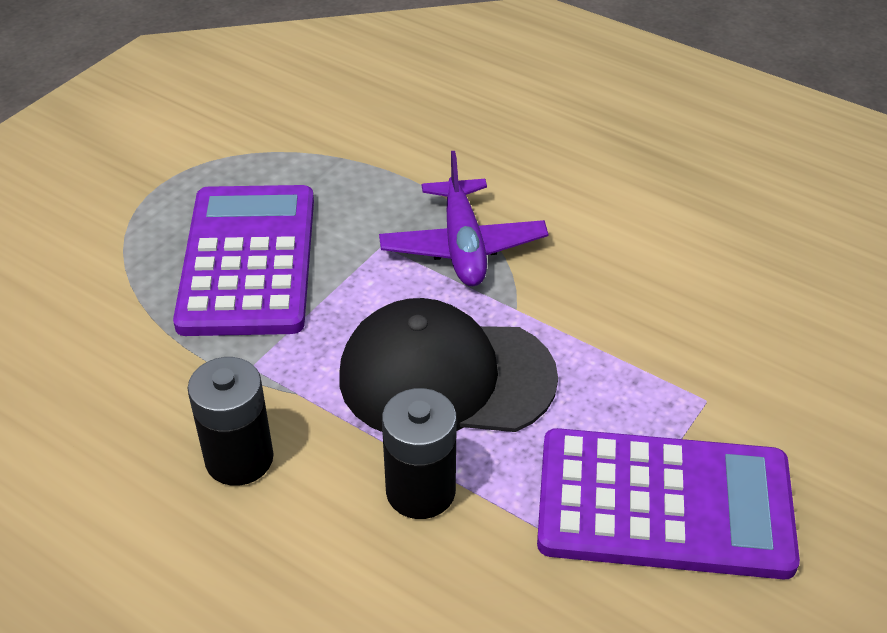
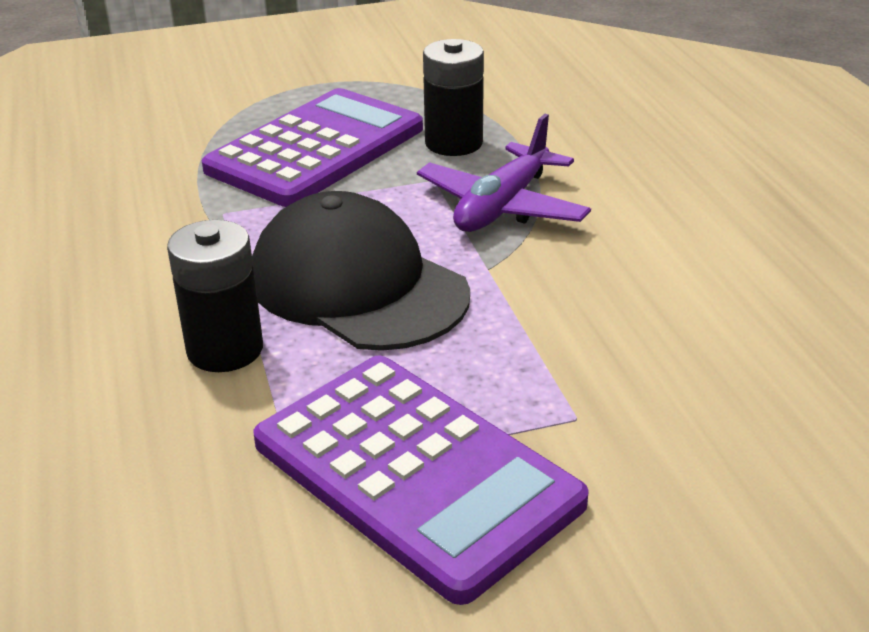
camera: 40 degrees right, 10 degrees down
black battery [188,357,273,486] -> black battery moved to [423,39,484,156]

